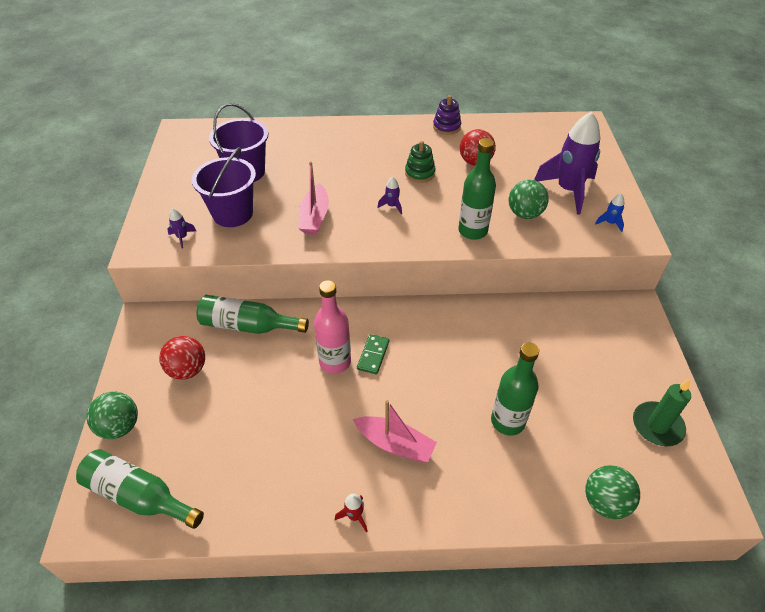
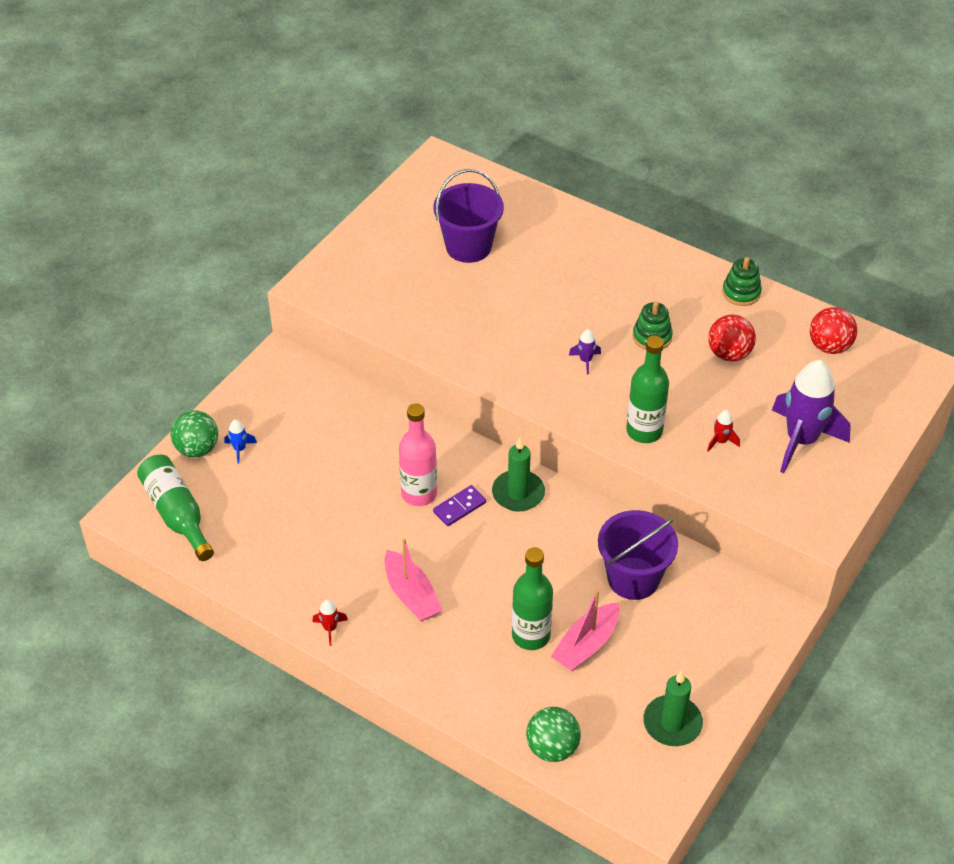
camera: 35 degrees right, 0 degrees up
red ball [159,336,205,380] -> red ball moved to [810,307,857,354]
purple rocket [167,208,196,249] -> none
purple bucket [192,147,256,227] -> purple bucket moved to [598,510,678,600]
green bottle [196,295,309,334] -> none
pink boat [299,161,329,235] -> pink boat moved to [551,590,619,671]
green domino [357,334,389,374] -> purple domino [433,485,486,526]
purple stacking toy [433,95,461,135] -> green stacking toy [722,257,762,306]
green ball [509,180,549,219] -> red rocket [707,410,740,452]
blue rocket [595,194,624,232] -> blue rocket moved to [224,420,257,464]
none -> green candle [492,437,545,512]

